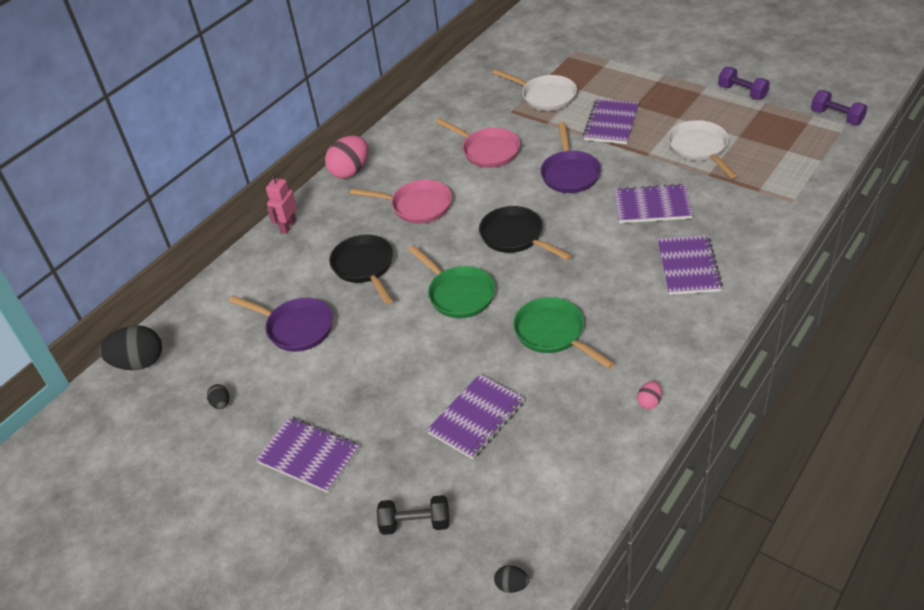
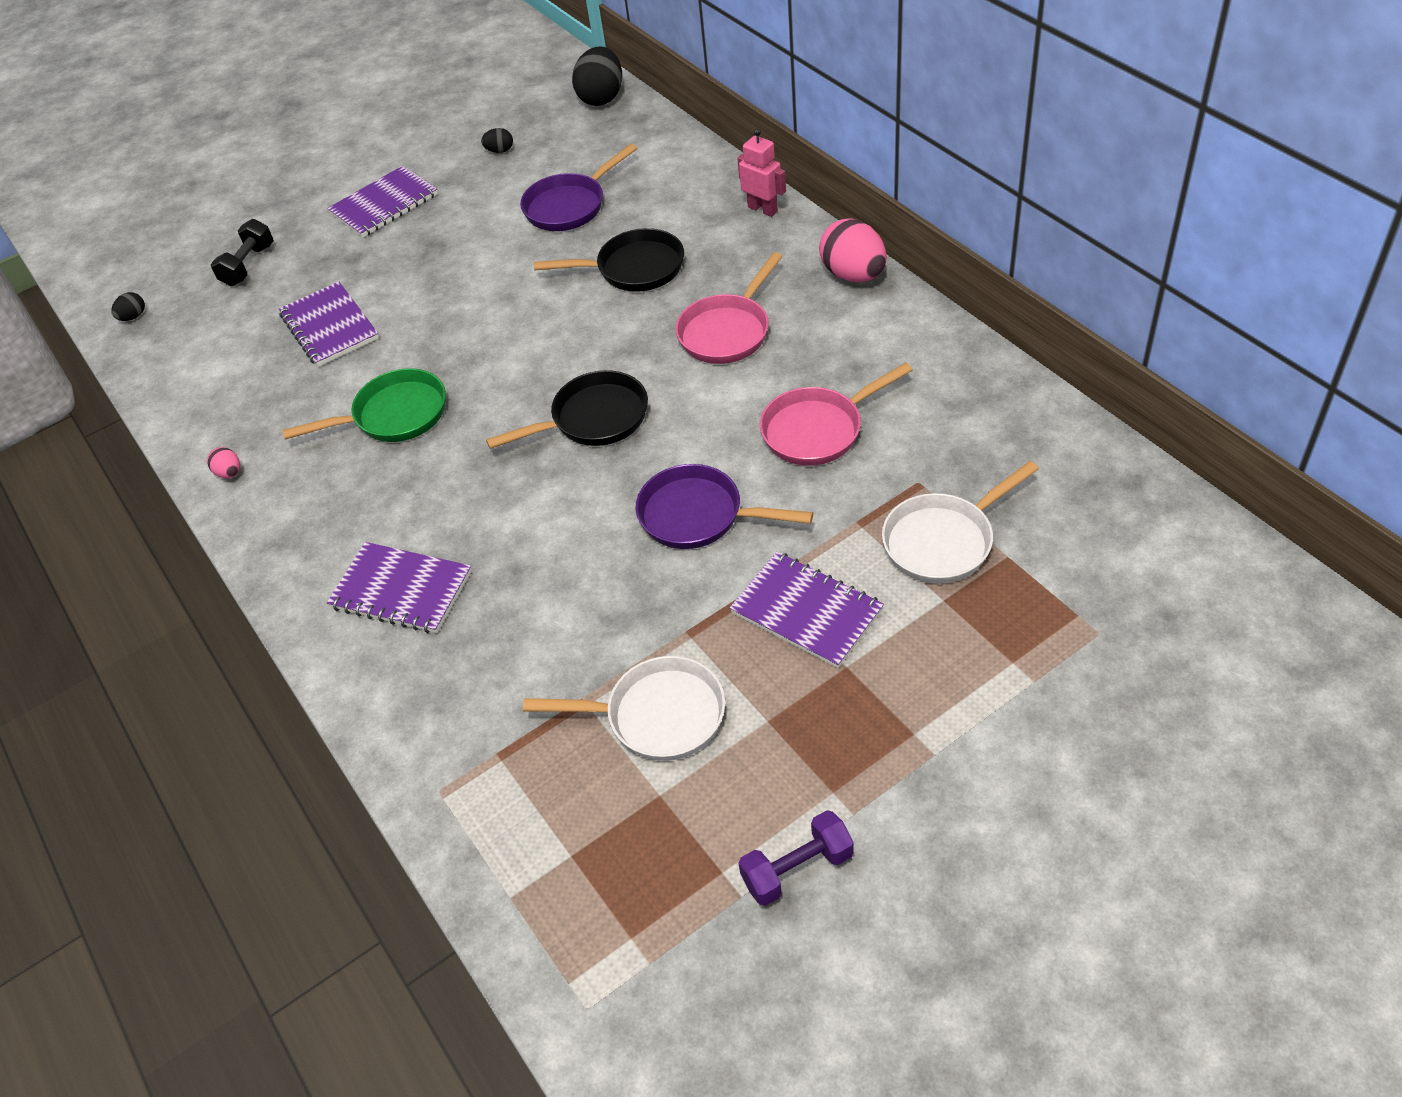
camera: 110 degrees right, 5 degrees up
green pan [408,245,495,318] -> none
purple notebook [614,183,693,223] -> none
purple dumbbell [811,90,868,125] -> none

